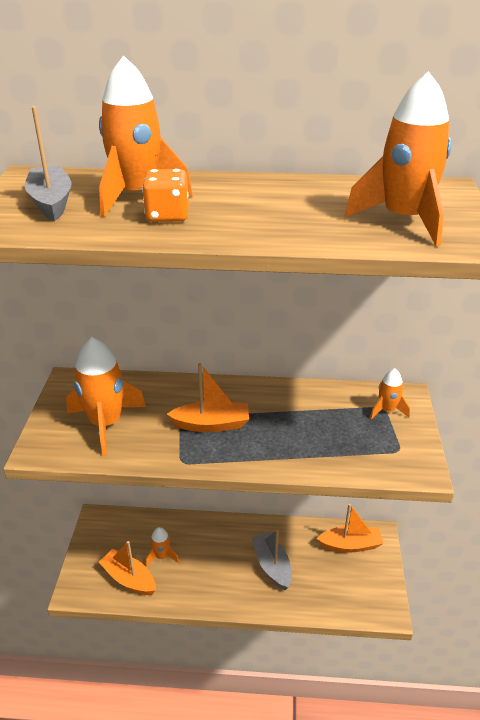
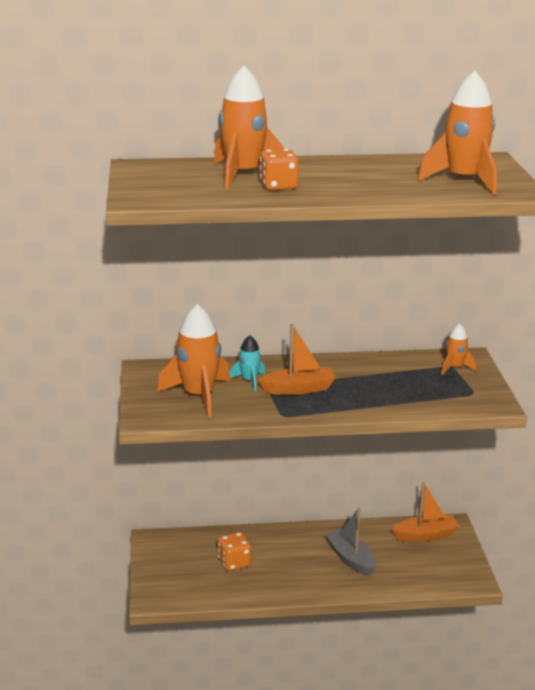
camera: 10 degrees left, 10 degrees down
grey boat [25,106,72,221] -> none
orange boat [99,541,156,595] -> none
orange rocket [145,527,179,566] -> orange dice [218,532,251,571]
none -> turquoise rocket [230,335,265,391]

